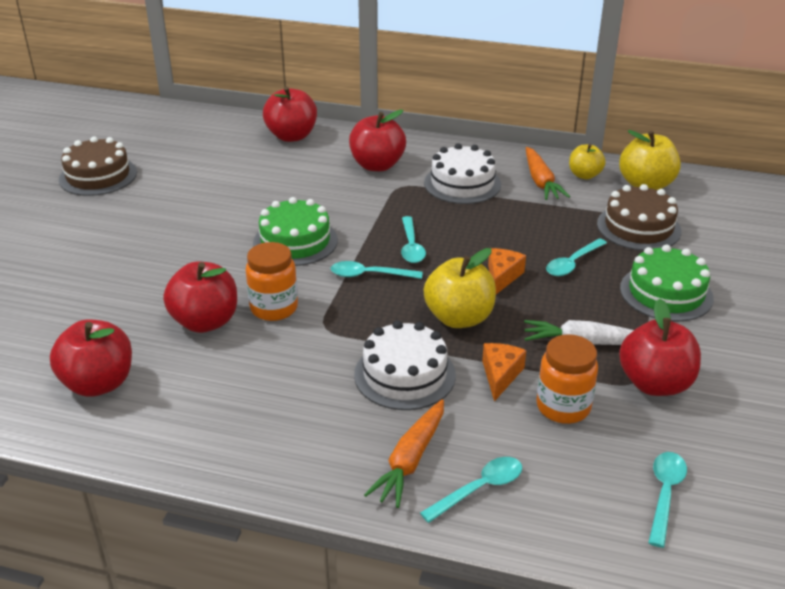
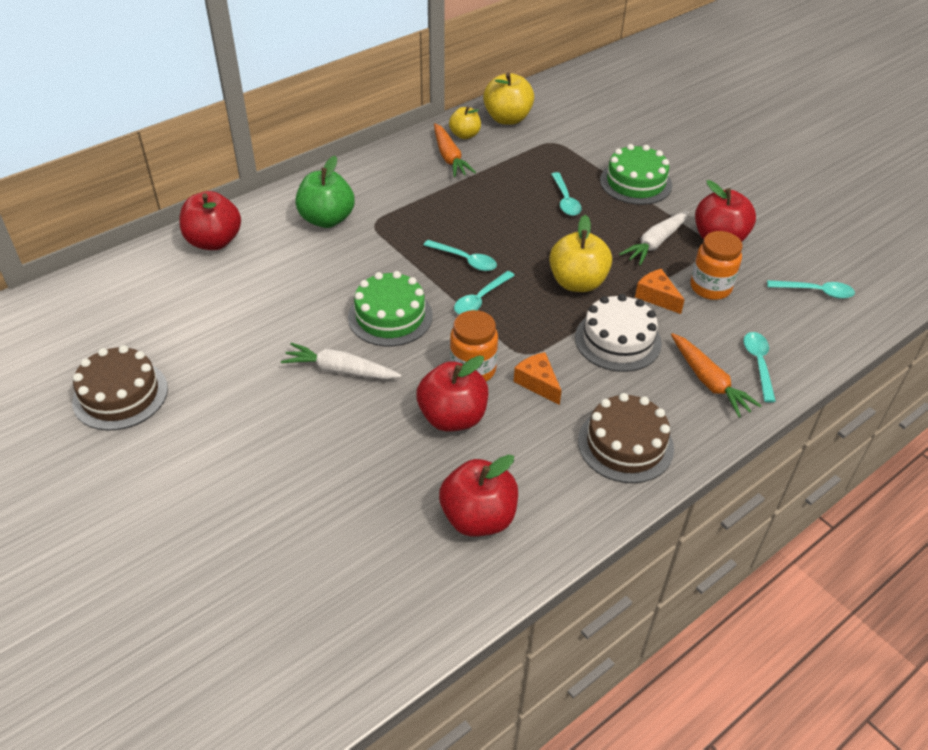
camera: 55 degrees left, 10 degrees up
red apple [349,110,406,171] -> green apple [295,156,354,228]
white cake [424,143,501,204] -> none
orange cheese [488,248,526,294] -> orange cheese moved to [514,352,562,405]
orange carrot [526,147,570,200] -> orange carrot turned 45 degrees clockwise [434,123,476,177]
brown cake [597,184,681,251] -> brown cake moved to [578,393,674,483]
turquoise spoon [648,452,687,548] -> turquoise spoon turned 135 degrees clockwise [767,280,855,299]
none -> white carrot [281,343,401,379]

